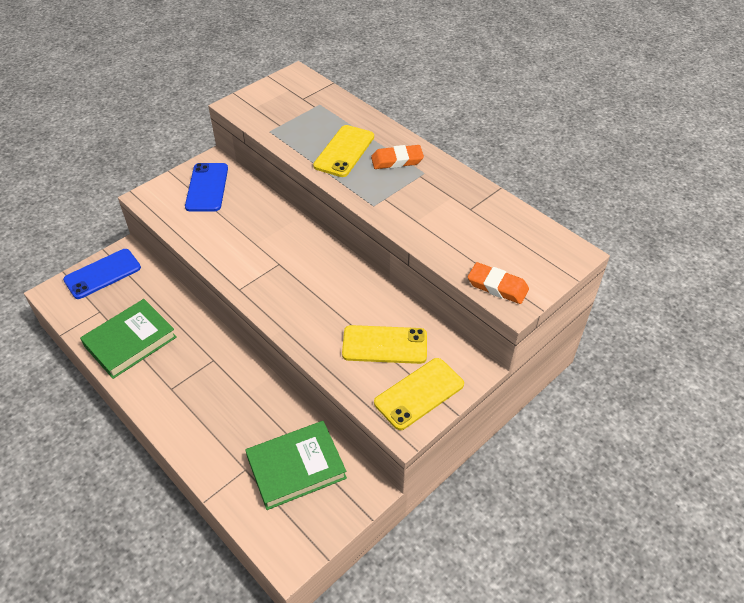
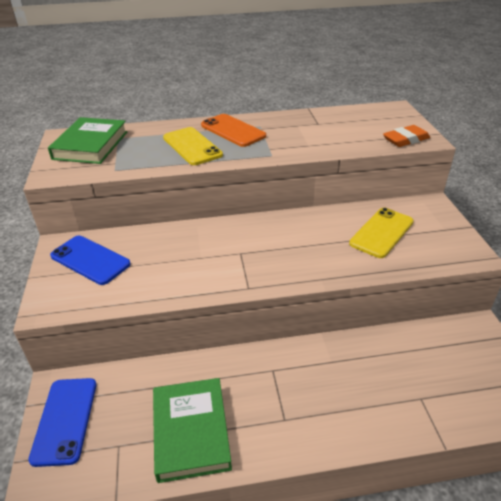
camera: 55 degrees left, 10 degrees down
green book [245,421,347,510] -> green book moved to [48,117,128,164]
orange eraser [371,145,424,169] -> orange phone [201,114,266,147]
yellow phone [374,358,464,430] -> none

